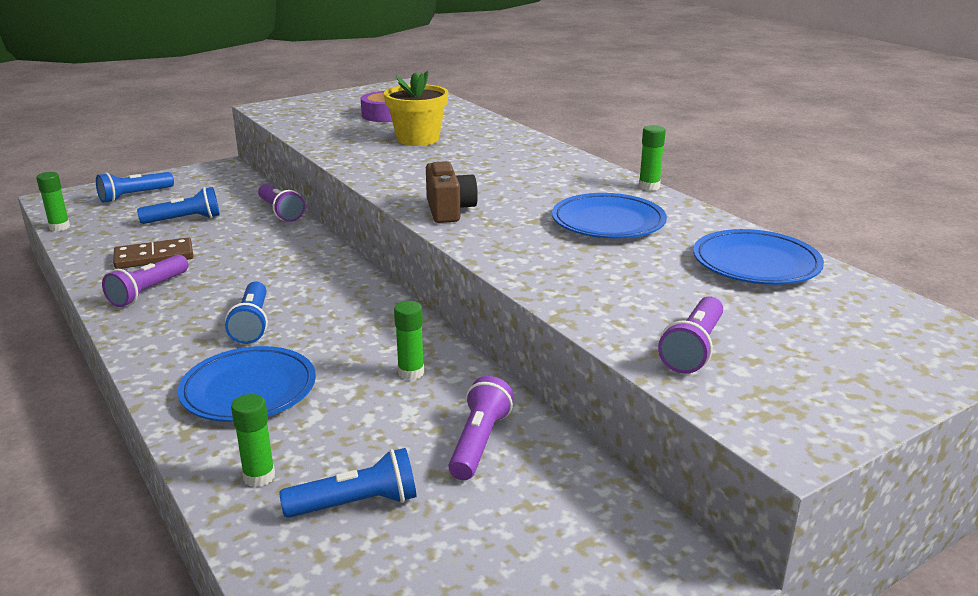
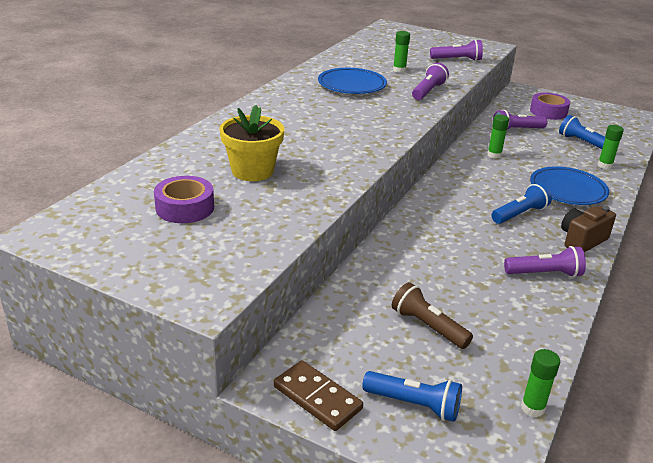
camera: 120 degrees left, 5 degrees up
brown domino [113,238,193,269] -> brown domino moved to [274,360,363,431]
blue flashlight [137,187,220,224] -> brown flashlight [392,282,473,349]
purple flashlight [258,184,305,222] -> purple flashlight moved to [412,63,449,100]
brown camera [426,161,478,223] -> brown camera moved to [561,206,616,252]
green glue stick [639,125,666,191] -> green glue stick moved to [393,31,410,73]
blue plate [693,229,824,285] -> none
none -> purple tape [530,93,570,120]

